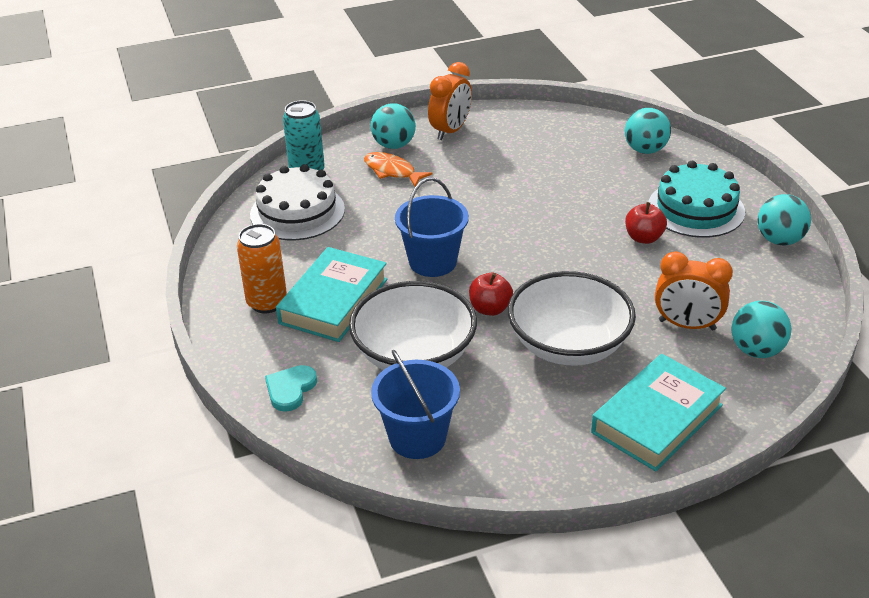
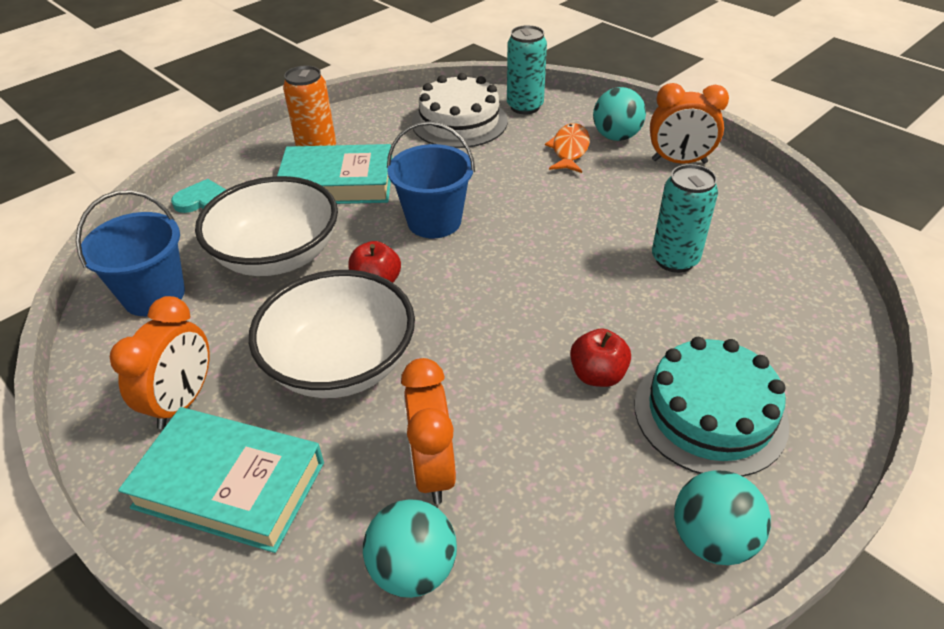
camera: 65 degrees right, 5 degrees up
turquoise ball [625,108,671,154] -> none
none -> orange clock [110,296,210,429]
none -> turquoise can [652,164,718,273]

